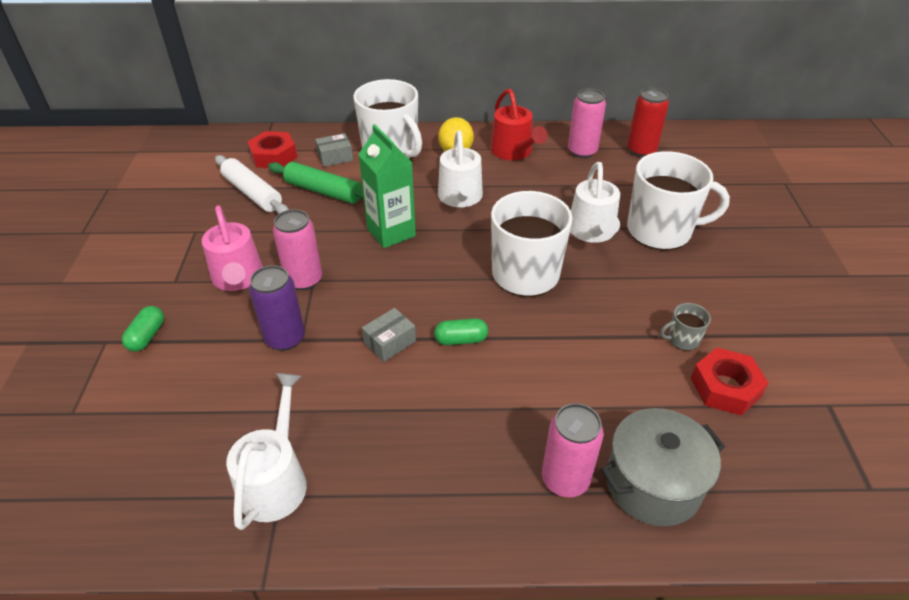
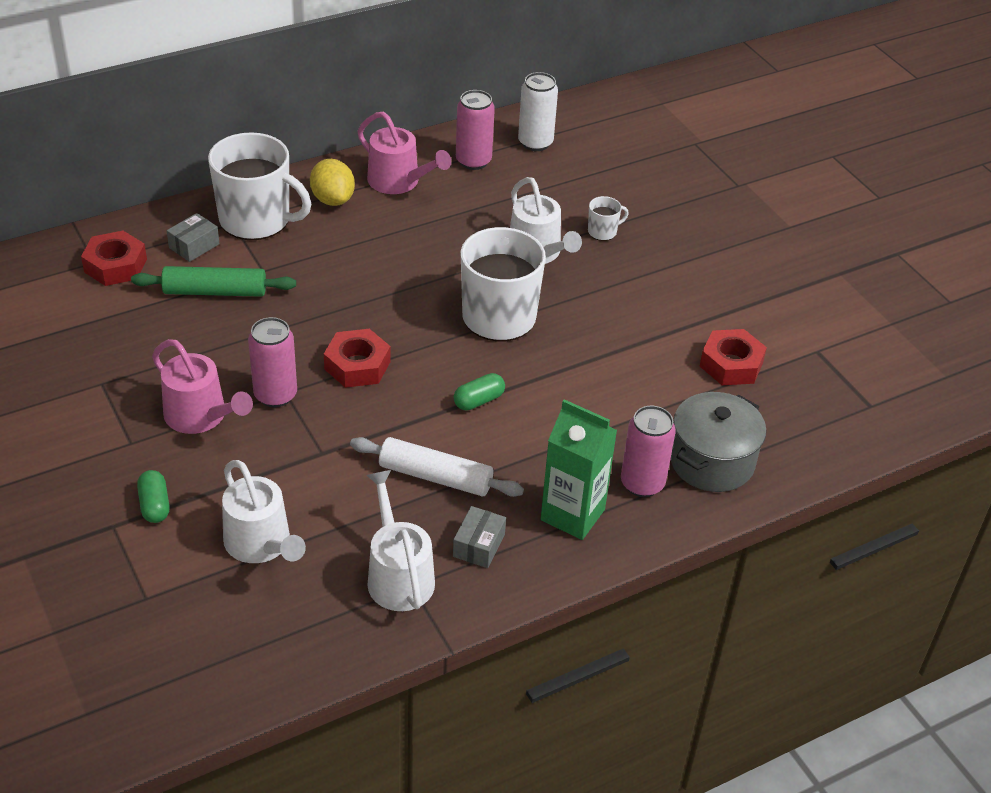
camera: 30 degrees left, 0 degrees up
white rolling pin [215,155,289,214] -> white rolling pin moved to [350,437,524,497]
purple can [249,265,305,351] -> none
green carton [358,124,416,248] -> green carton moved to [541,399,617,540]
grey box [362,308,416,362] -> grey box moved to [453,506,506,568]
white watering can [438,131,483,207] -> white watering can moved to [222,460,306,563]
red watering can [490,89,548,160] -> pink watering can [357,112,451,194]
red can [627,88,669,157] -> white can [518,72,558,151]
white mug [627,151,730,250] -> white mug [588,196,629,241], size x0.42
grey mug [660,303,711,351] -> none
none -> red nut [324,329,391,388]

